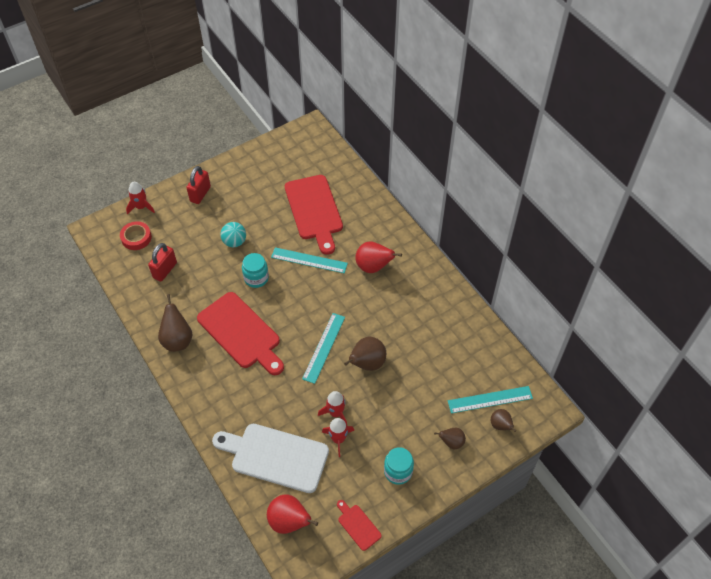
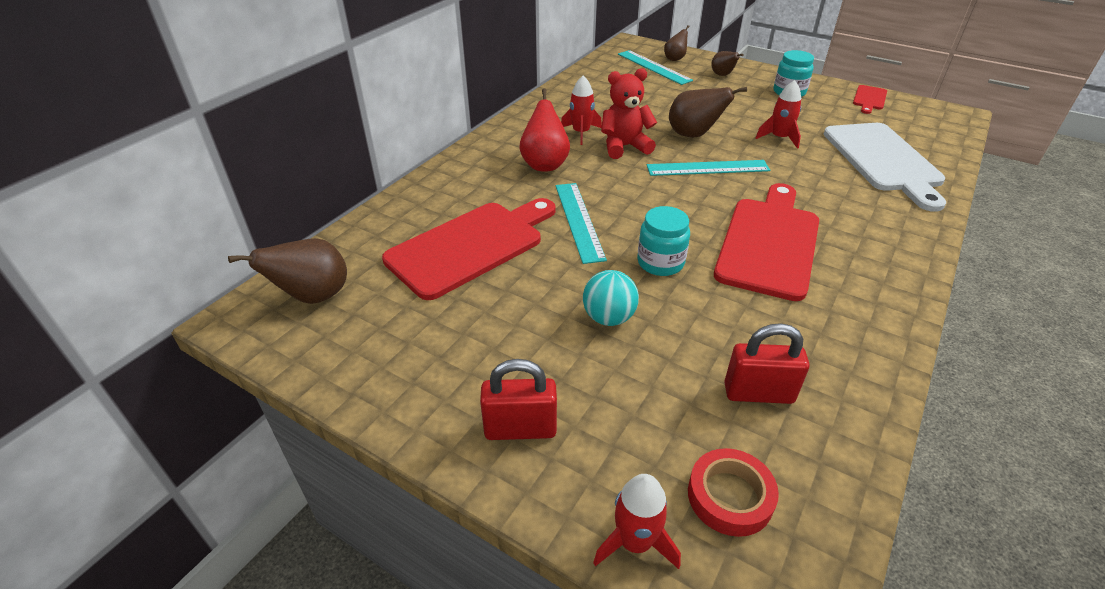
camera: 115 degrees left, 15 degrees down
brown pear [158,294,193,352] -> brown pear moved to [228,238,347,304]
red pear [267,494,318,534] -> none
red rocket [322,418,354,457] -> red rocket moved to [561,76,602,145]
none -> red teddy bear [601,68,657,159]

